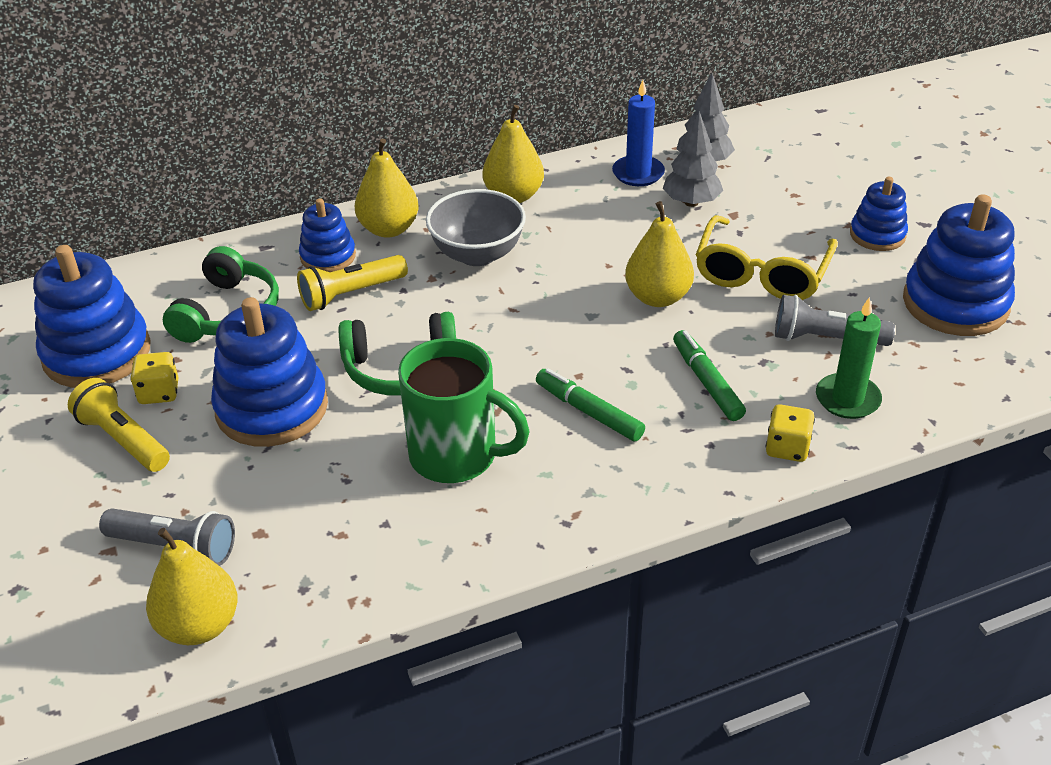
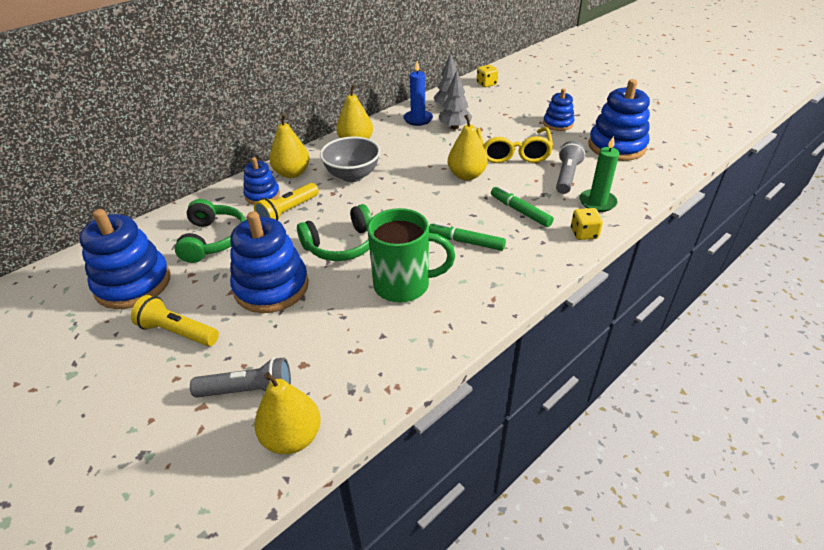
camera: 20 degrees left, 0 degrees up
yellow dice [130,352,179,404] -> yellow dice moved to [477,65,498,87]
grey flashlight [775,295,895,346] -> grey flashlight turned 120 degrees clockwise [556,141,585,194]

